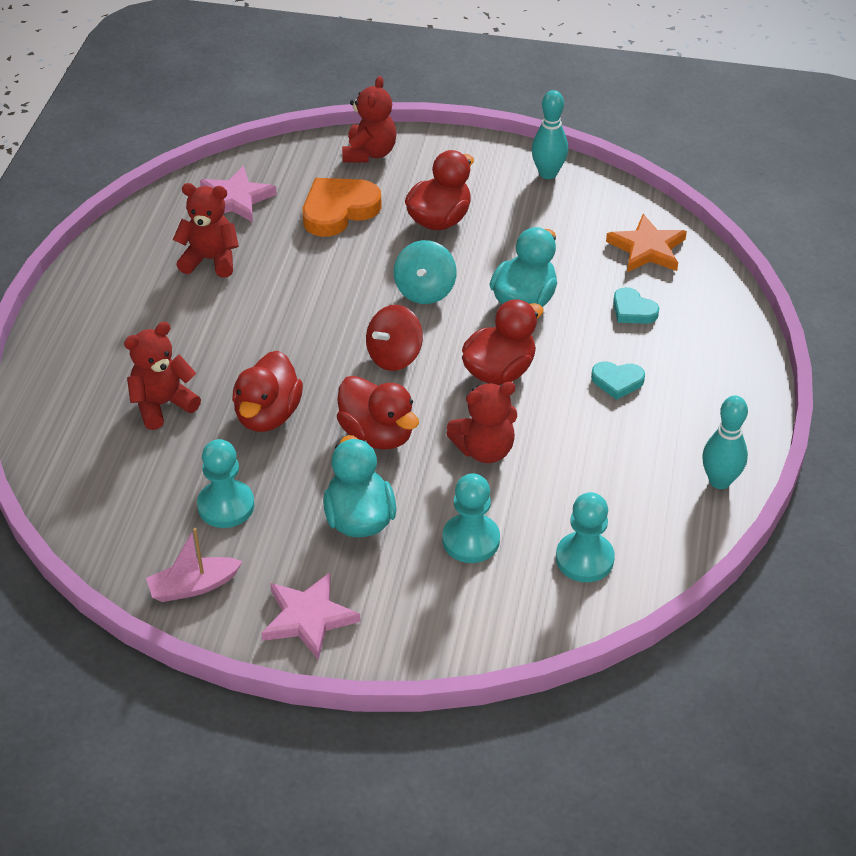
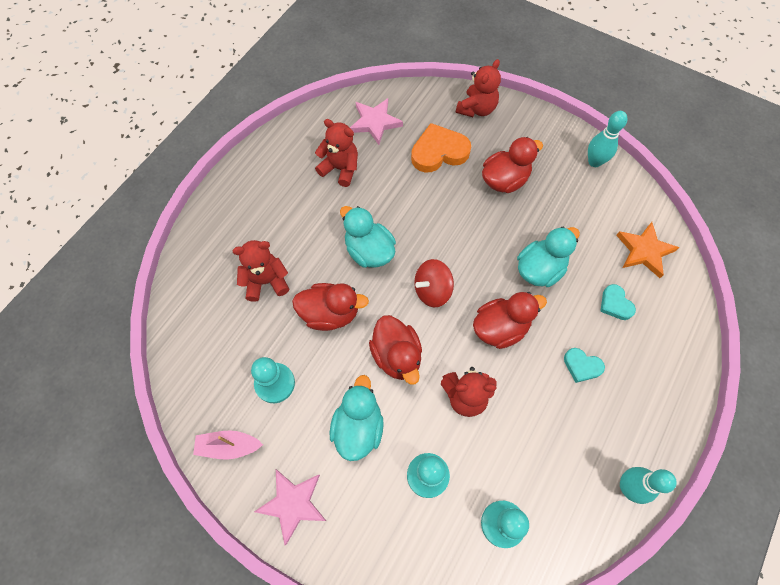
camera: 20 degrees right, 20 degrees up
red duck [232,351,303,432] -> red duck turned 120 degrees counterclockwise [292,283,369,331]
turquoise spinning top [394,240,457,304] -> none
none -> turquoise duck [340,206,396,268]

